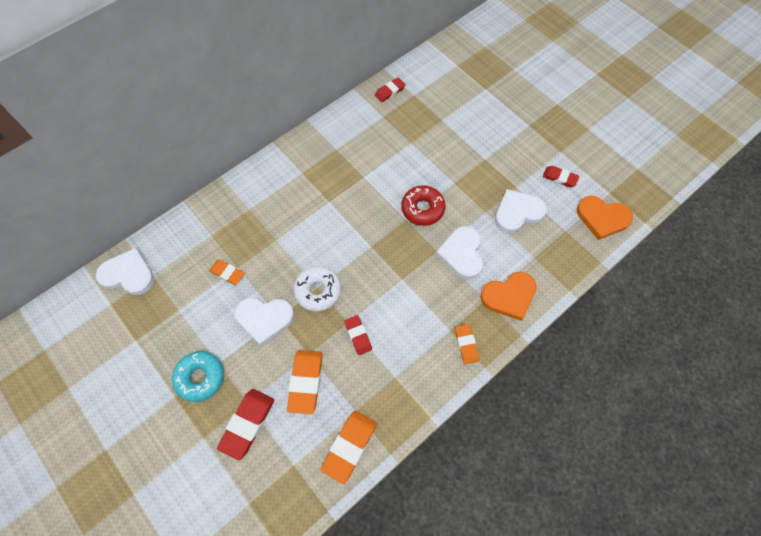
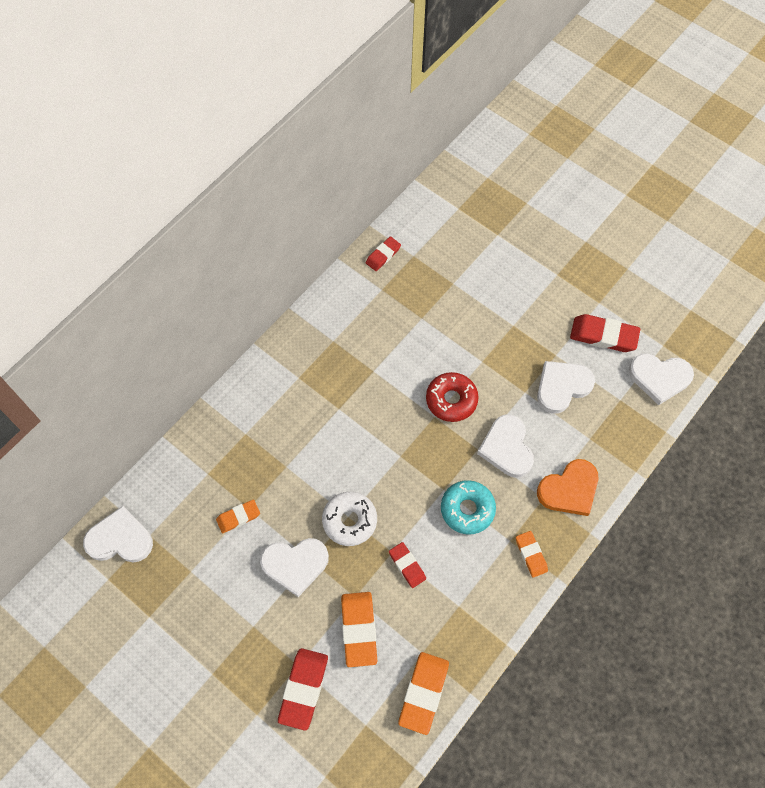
camera: 10 degrees left, 0 degrees up
turquoise donut [172,351,224,402] -> turquoise donut moved to [441,480,496,534]
orange eraser [209,260,245,285] -> orange eraser turned 45 degrees counterclockwise [216,500,260,533]
red eraser [543,166,579,187] -> red eraser [570,314,640,352], size x1.65
orange heart [577,196,633,240] -> white heart [629,353,694,405]

